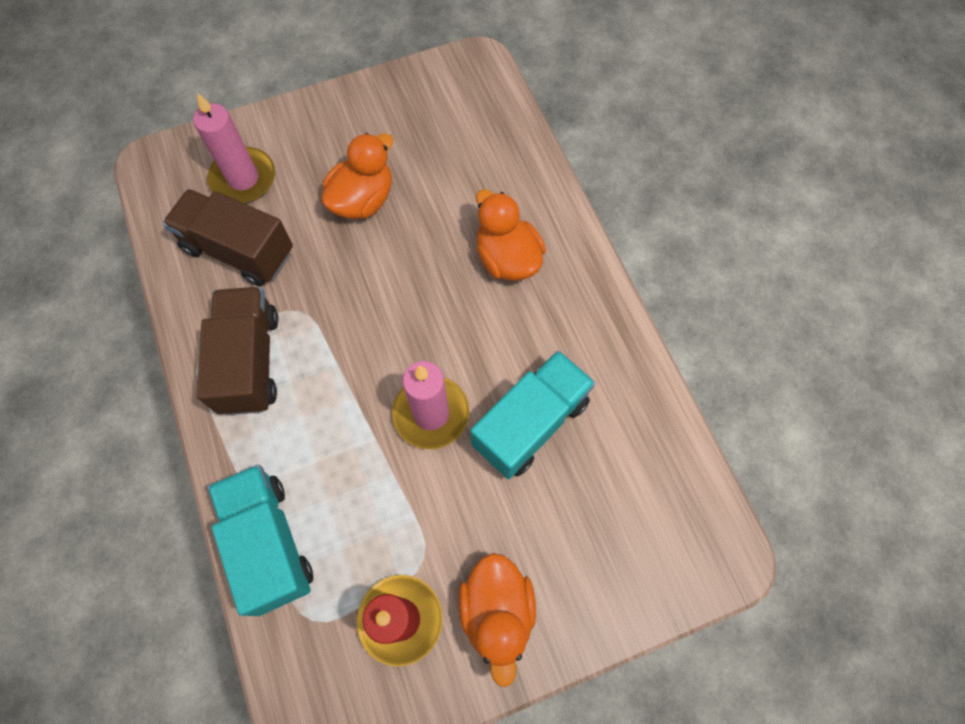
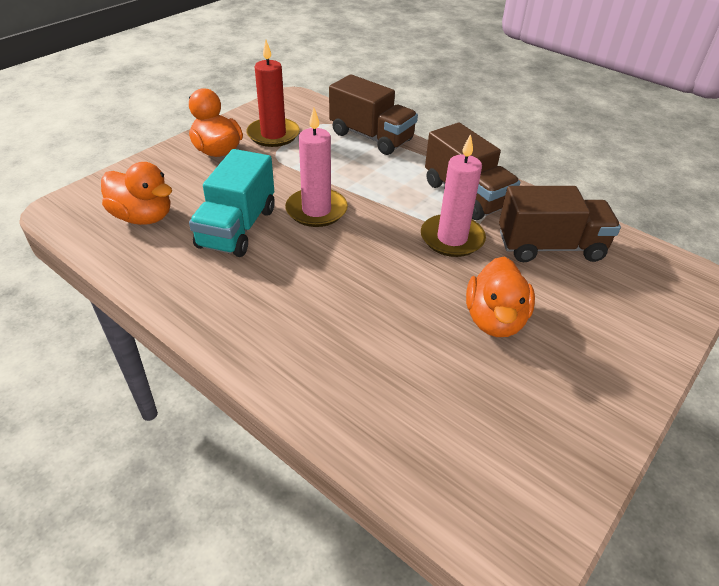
camera: 150 degrees right, 25 degrees down
pink candle [193,93,275,203] -> pink candle moved to [421,134,486,257]
turquoise truck [208,465,313,616] -> brown truck [329,74,418,155]
orange duck [476,189,546,281] -> orange duck moved to [101,162,172,225]

